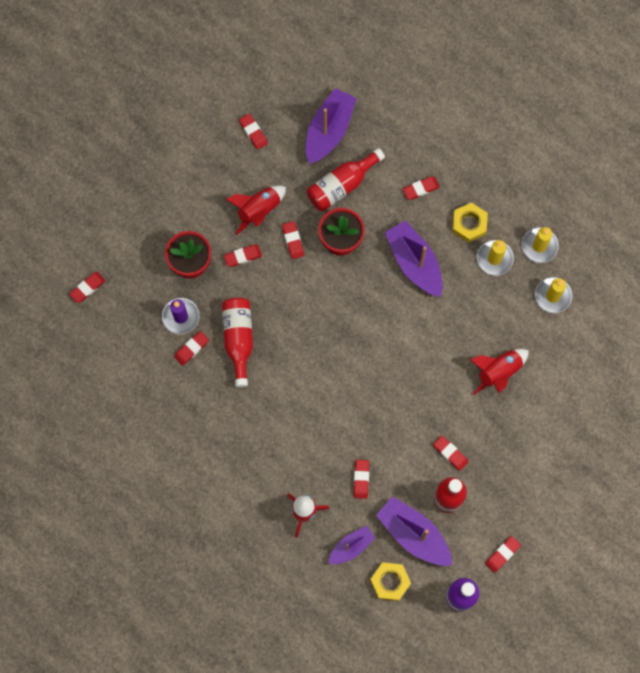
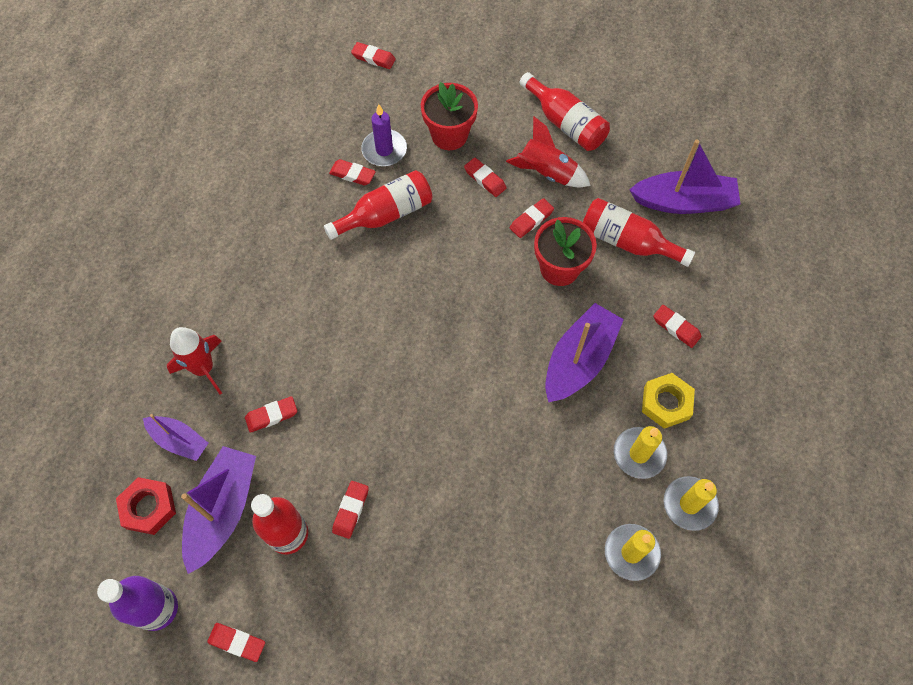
camera: 65 degrees right, 10 degrees down
red eraser [239,114,268,150] -> none
yellow nut [370,562,411,601] -> red nut [116,477,176,535]
red rocket [470,349,529,395] -> none
none -> red bottle [519,72,610,151]

